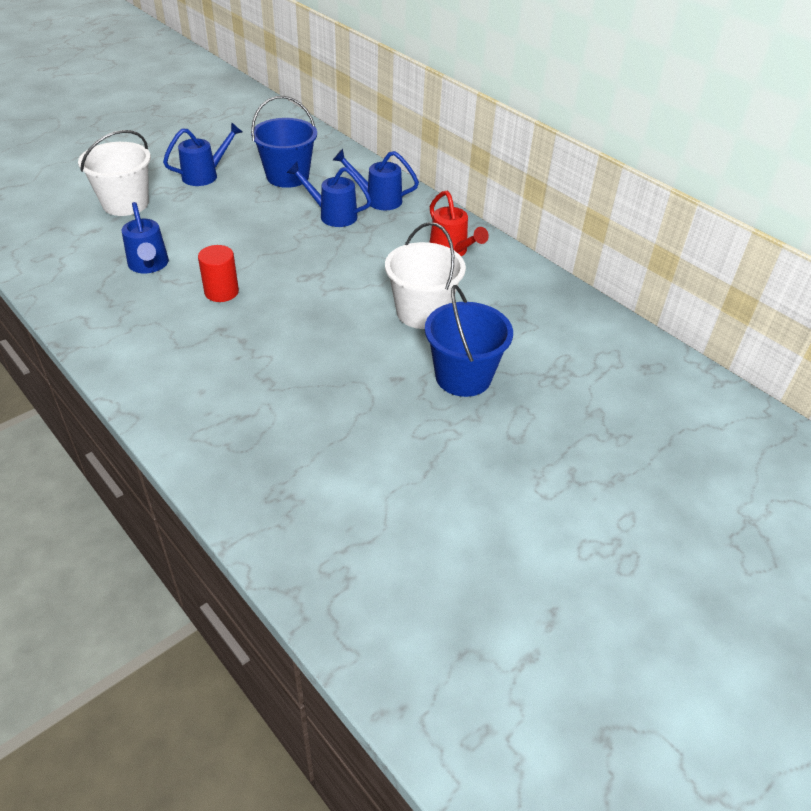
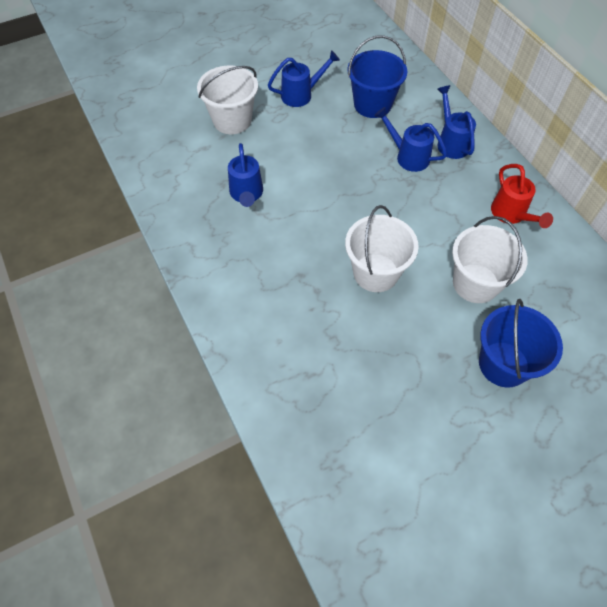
camera: 15 degrees right, 15 degrees up
red cylinder [198,245,239,302] -> none
blue watering can [333,149,419,210] -> blue watering can turned 45 degrees clockwise [437,85,476,159]
none -> white bucket [345,205,419,292]

